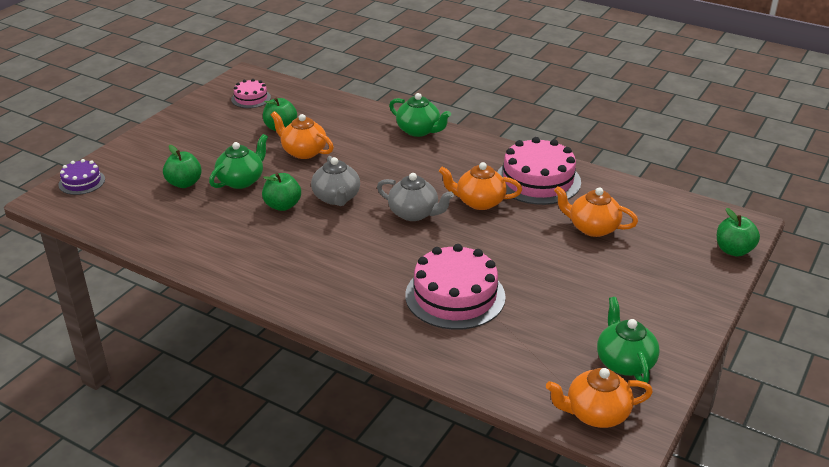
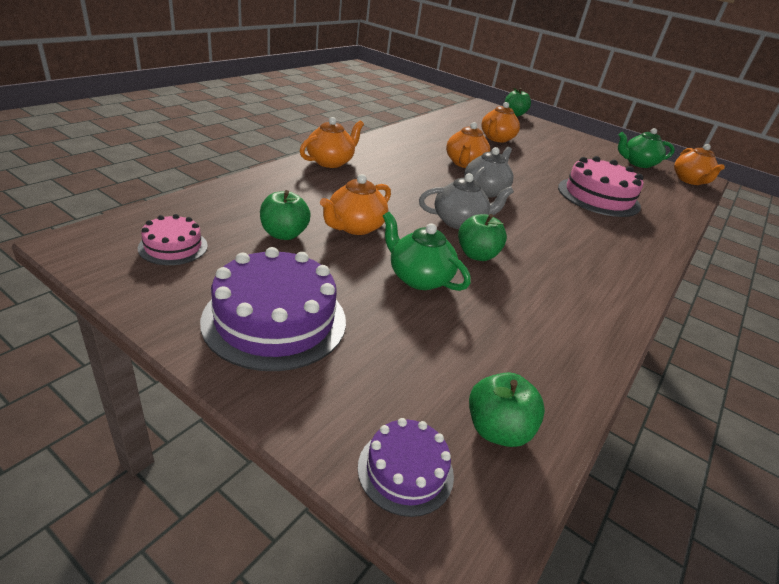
camera: 90 degrees left, 0 degrees up
green apple [163,145,202,188] -> green apple moved to [469,372,545,447]
green teapot [389,93,451,137] -> orange teapot [300,117,364,168]
pink cake [497,137,581,205] -> none
none -> purple cake [200,247,346,371]

